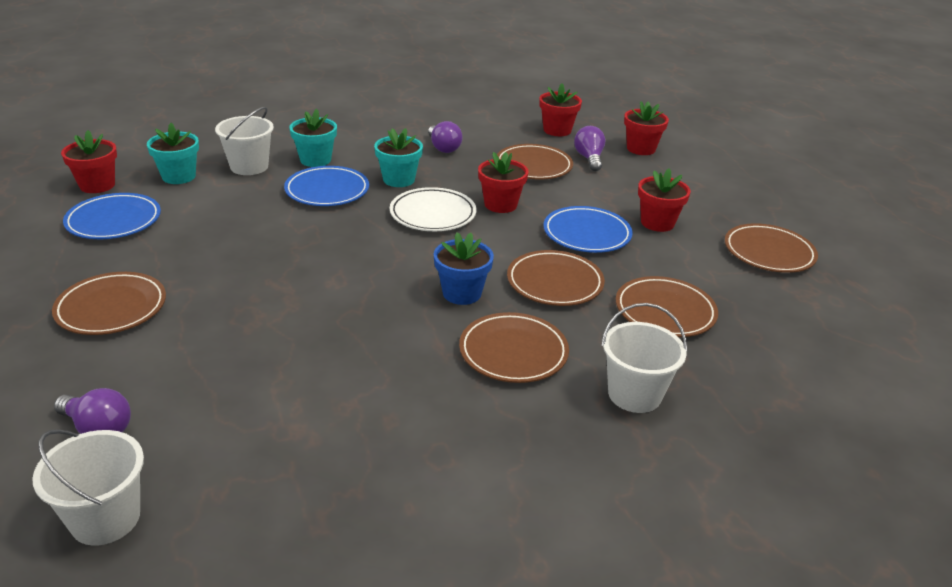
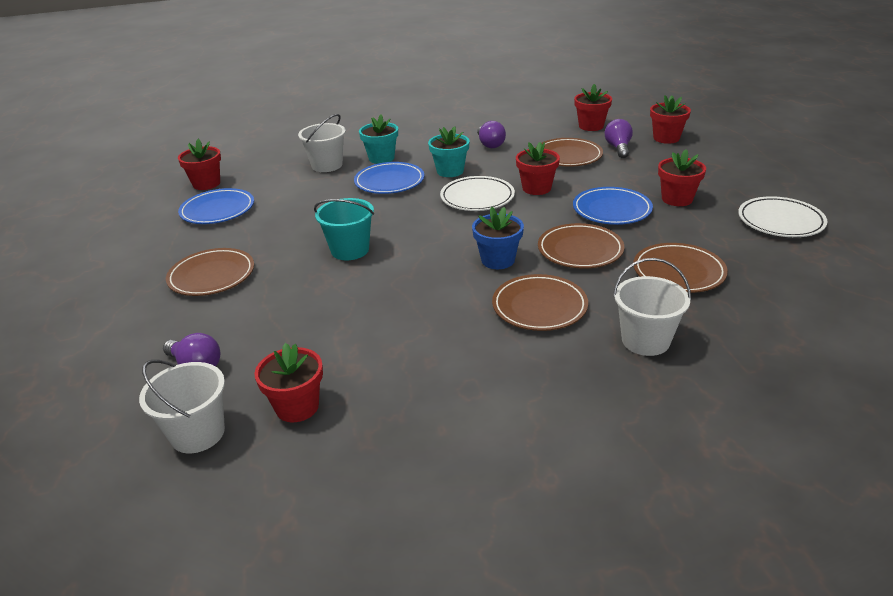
camera: 10 degrees right, 0 degrees up
turquoise flower pot [147,123,199,184] -> none
brown plate [725,223,818,273] -> white plate [738,196,827,237]
none -> red flower pot [255,343,323,422]
none -> turquoise bucket [314,198,374,260]

